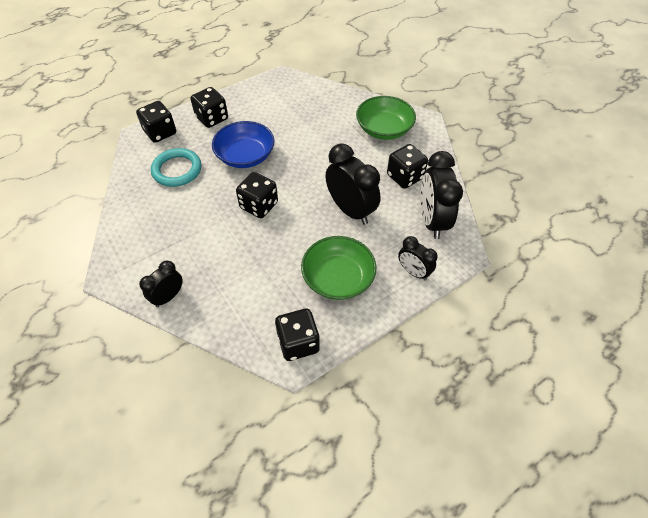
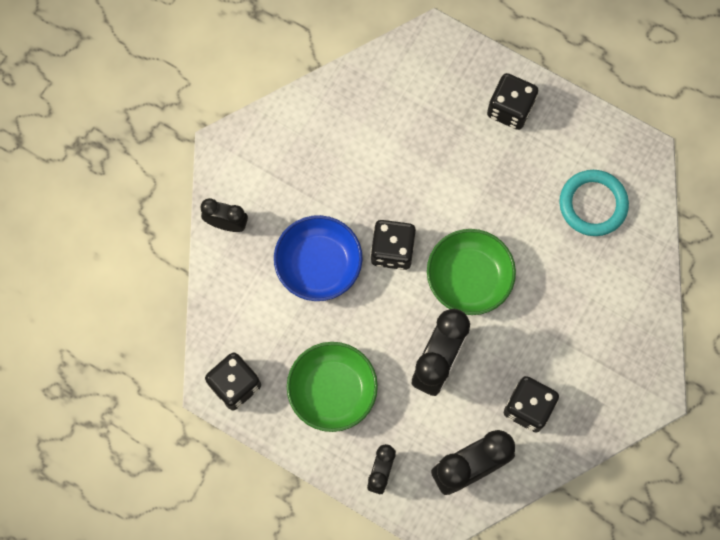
camera: 65 degrees right, 20 degrees up
black dice [136,101,176,143] -> none
turquoise ring [151,148,202,187] -> turquoise ring moved to [559,170,629,236]
blue bowl [212,121,275,168] -> blue bowl moved to [274,215,363,301]
green bowl [356,96,416,140] -> green bowl moved to [427,229,516,315]

